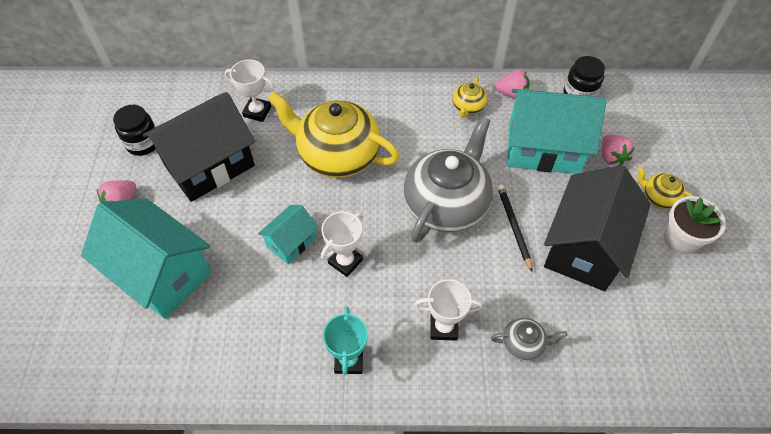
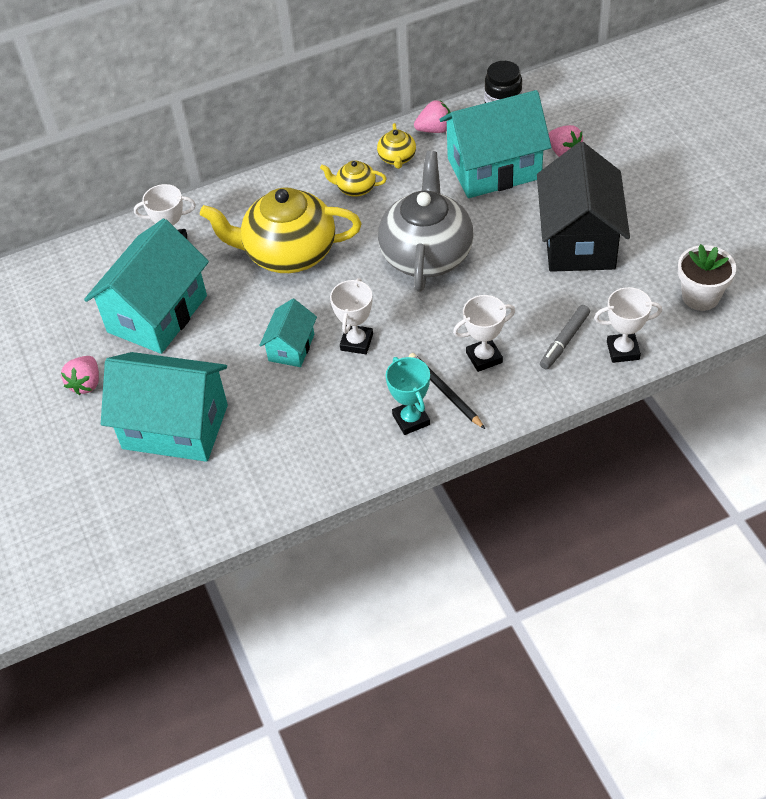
camera: 20 degrees left, 5 degrees down
black jar [113,105,156,156] -> none
black house [143,92,255,202] -> turquoise house [84,219,209,354]
grey teapot [491,318,567,361] -> grey marker [540,305,590,369]
black pencil [497,185,532,272] -> black pencil moved to [409,353,485,429]
yellow teapot [637,167,693,209] -> yellow teapot moved to [320,160,387,197]
white flower pot [664,196,726,254] -> white flower pot moved to [678,244,736,311]
none -> white trophy [594,287,662,363]

